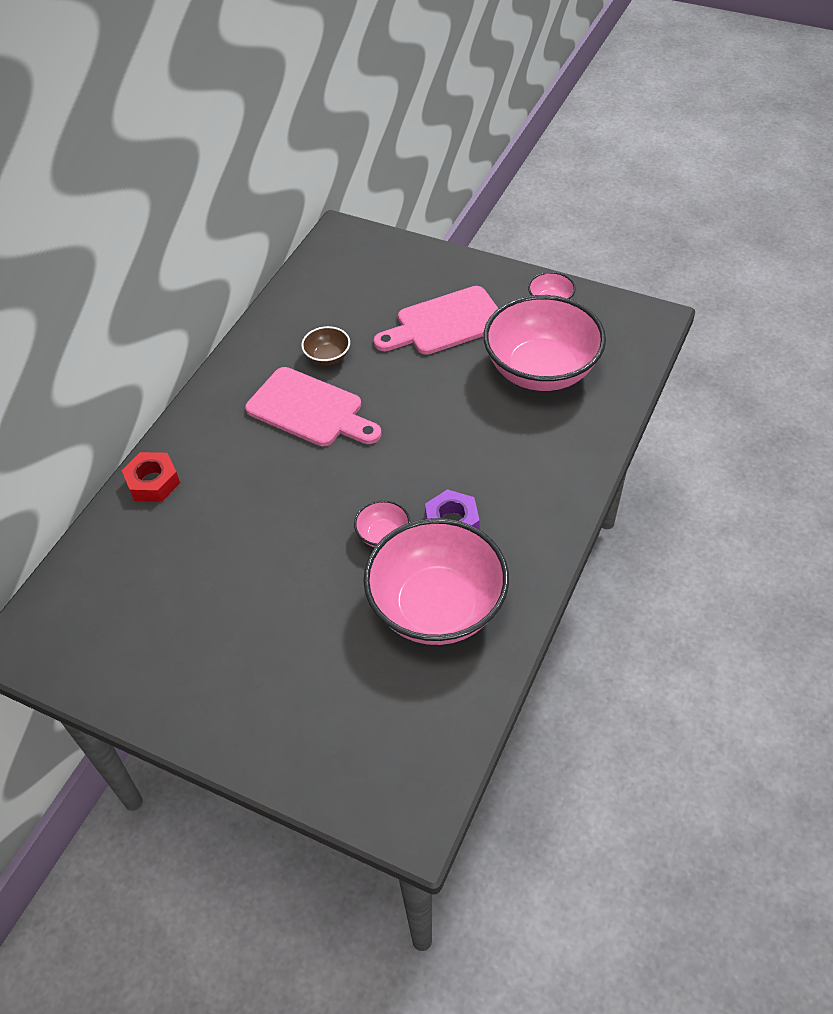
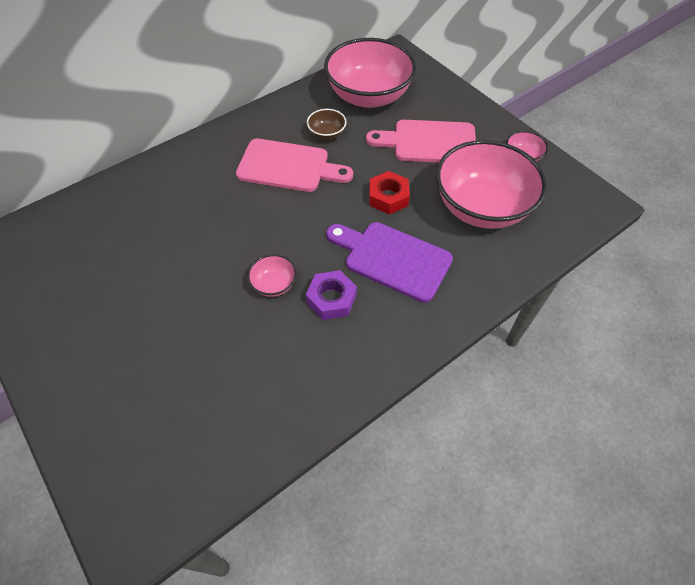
camera: 25 degrees right, 5 degrees up
red nut [121,452,180,502] -> red nut moved to [369,171,410,214]
pink cutting board [245,367,382,446] -> pink cutting board turned 45 degrees counterclockwise [236,138,353,192]
pink bowl [363,518,509,645] -> pink bowl moved to [324,38,417,108]
none -> purple cutting board [326,222,453,303]

